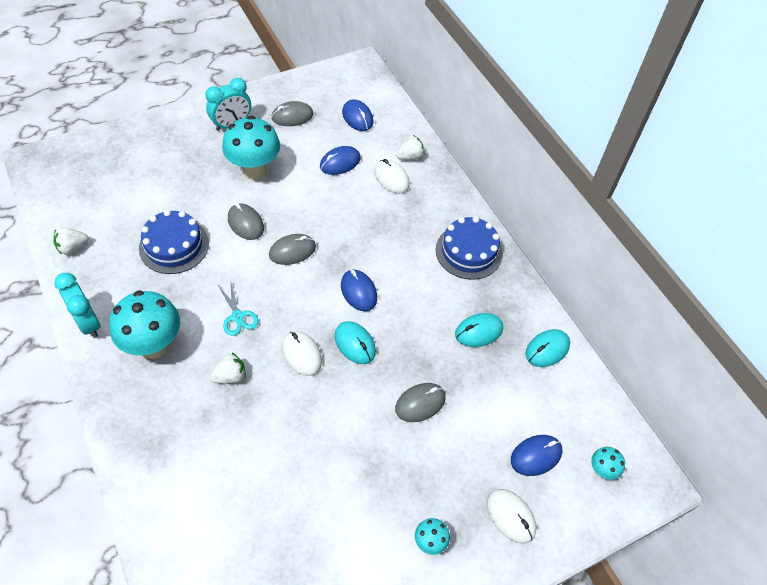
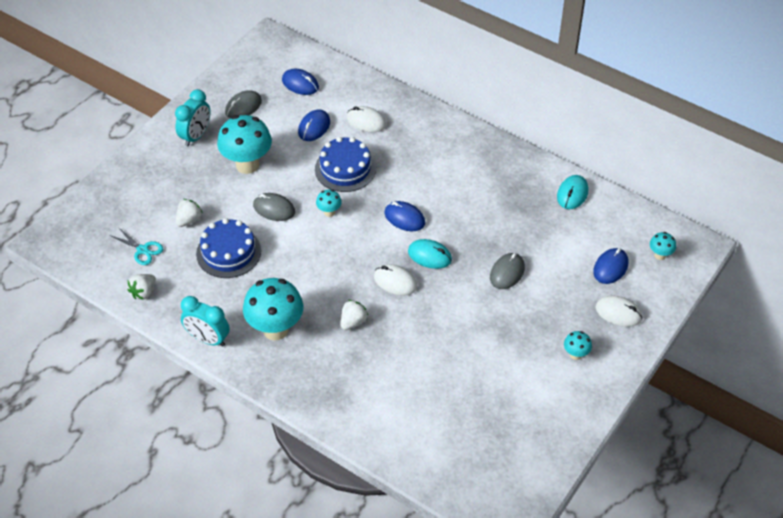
camera: 25 degrees left, 5 degrees down
turquoise scissors [217,280,259,336] -> turquoise scissors moved to [110,227,163,265]
grey mouse [269,234,316,265] -> turquoise mushroom [316,190,342,217]
white strawberry [396,135,425,160] -> white strawberry moved to [176,199,202,227]
blue cake [436,217,503,280] -> blue cake moved to [315,137,376,192]
turquoise mouse [455,313,503,347] -> none

